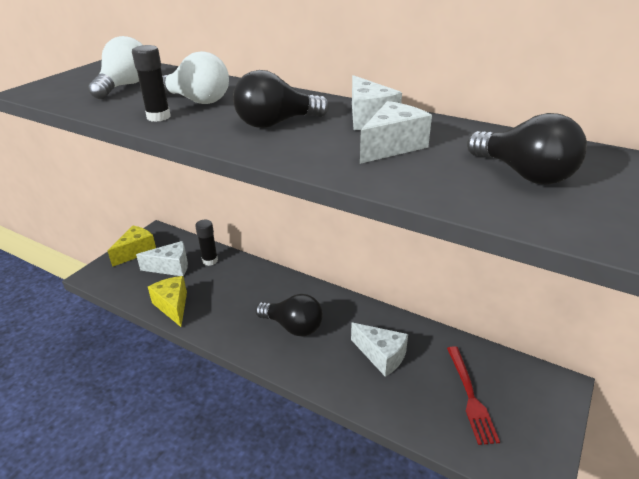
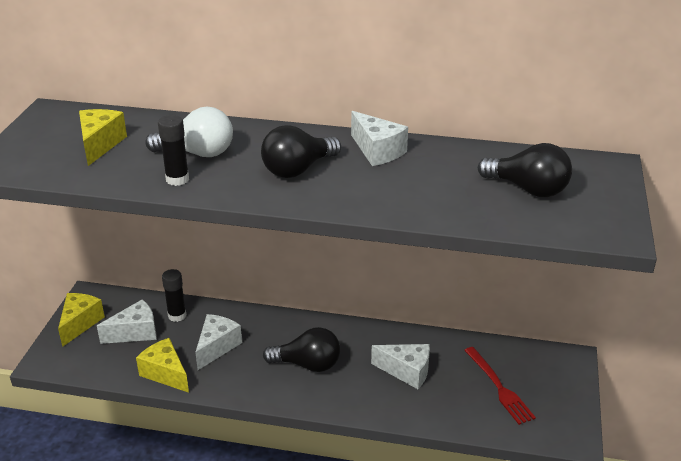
camera: 20 degrees left, 0 degrees up
white light bulb [88,36,142,99] -> yellow cheese [79,109,127,166]
white cheese [360,101,432,164] -> white cheese moved to [195,314,242,370]

